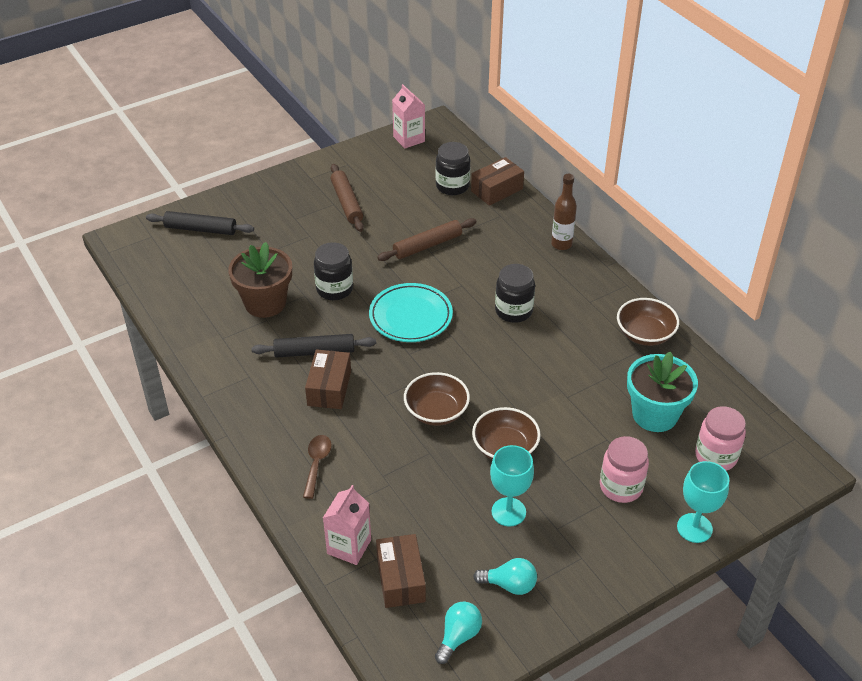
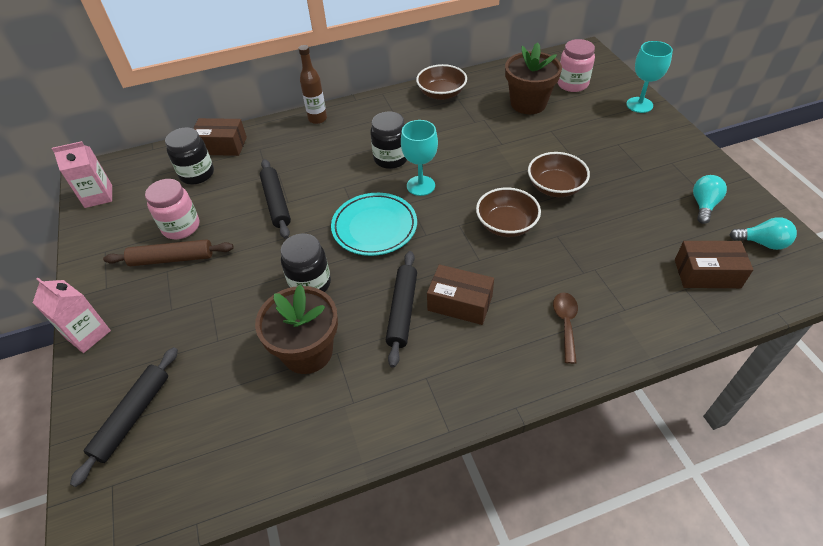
camera: 75 degrees left, 5 degrees up
brown spoon [303,435,332,499] -> brown spoon turned 75 degrees clockwise [553,293,578,364]
pink carton [323,485,371,565] -> pink carton moved to [33,278,111,353]
brown rolling pin [377,218,476,261] -> black rolling pin [260,159,291,239]
turquoise light bulb [435,601,482,664] -> turquoise light bulb turned 150 degrees clockwise [729,217,797,250]
brown box [471,157,524,206] -> brown box turned 60 degrees counterclockwise [193,118,247,156]
turquoise goblet [490,445,534,526] -> turquoise goblet moved to [401,120,438,196]
pink jar [600,436,649,503] -> pink jar moved to [145,179,200,239]
turquoise flower pot [627,351,698,432] -> brown flower pot [505,42,562,114]

